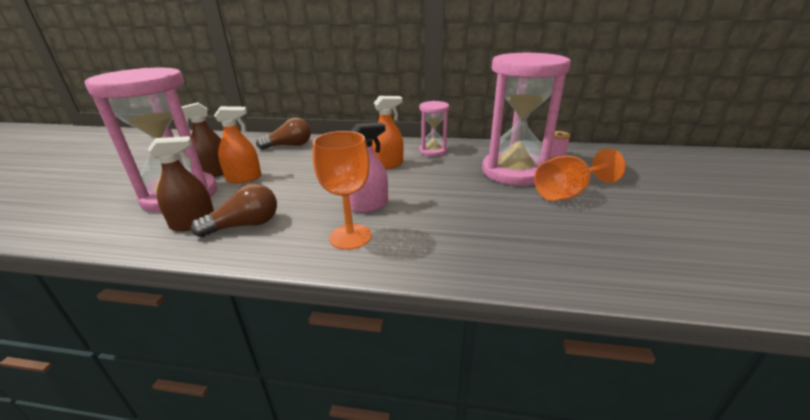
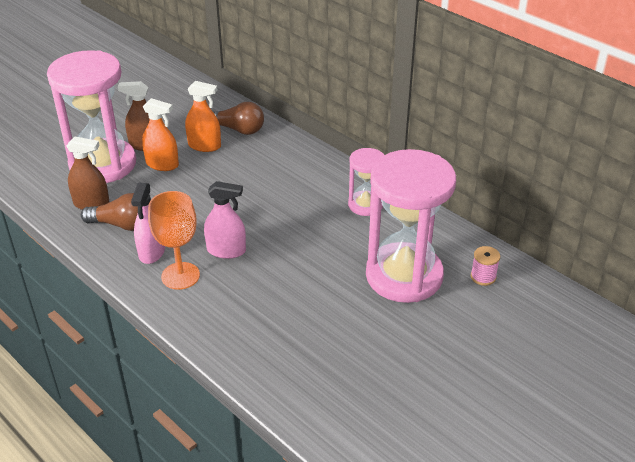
camera: 35 degrees right, 10 degrees up
orange spray bottle [372,96,403,169] -> orange spray bottle moved to [185,81,221,152]
orange goblet [534,148,626,201] -> none
none -> pink spray bottle [131,183,165,264]

